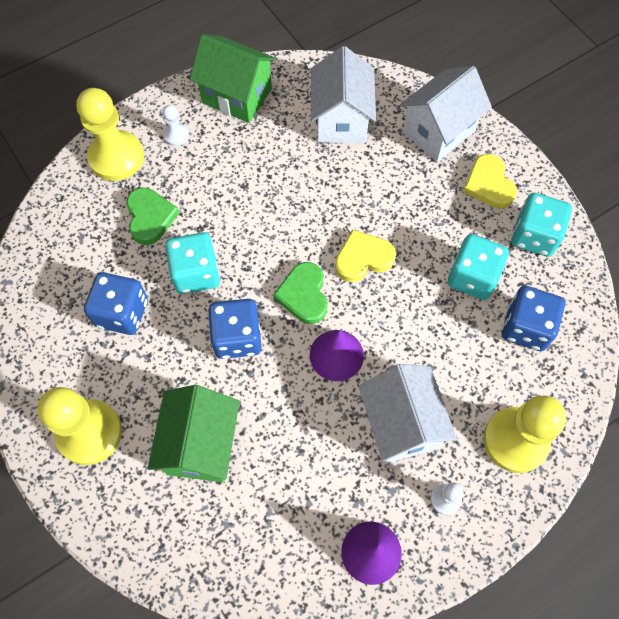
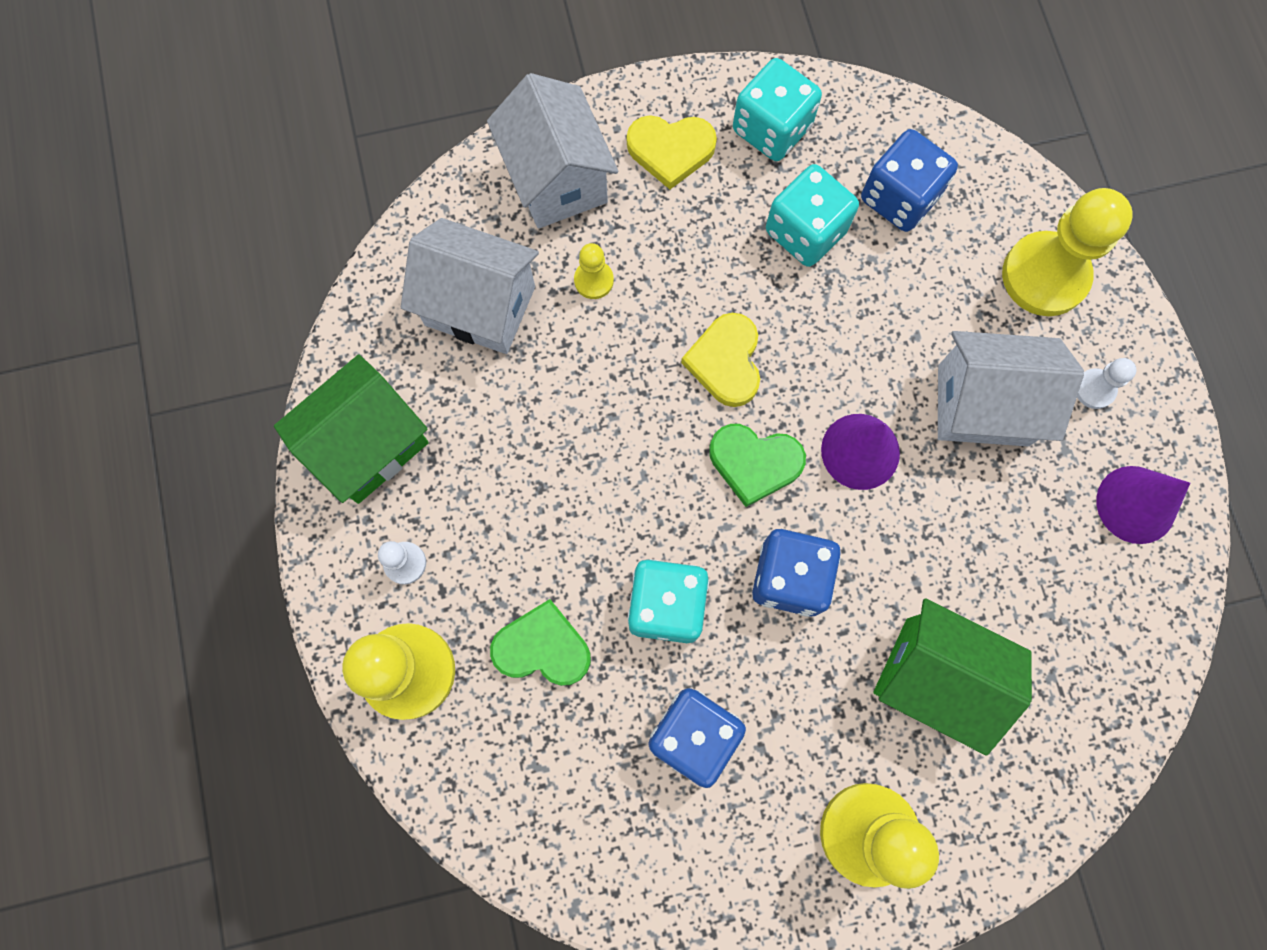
camera: 70 degrees left, 10 degrees up
none -> yellow pawn [574,243,614,299]

